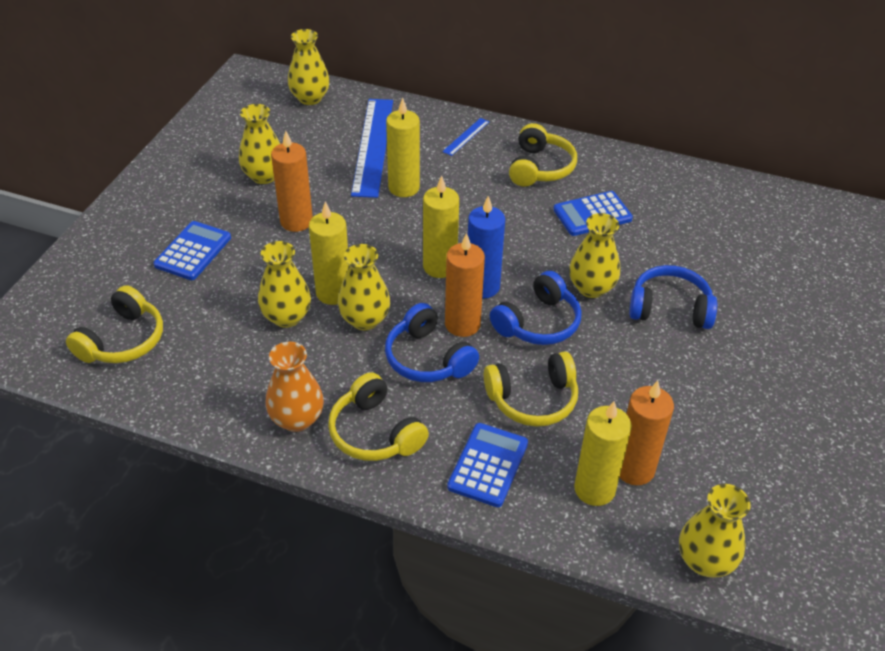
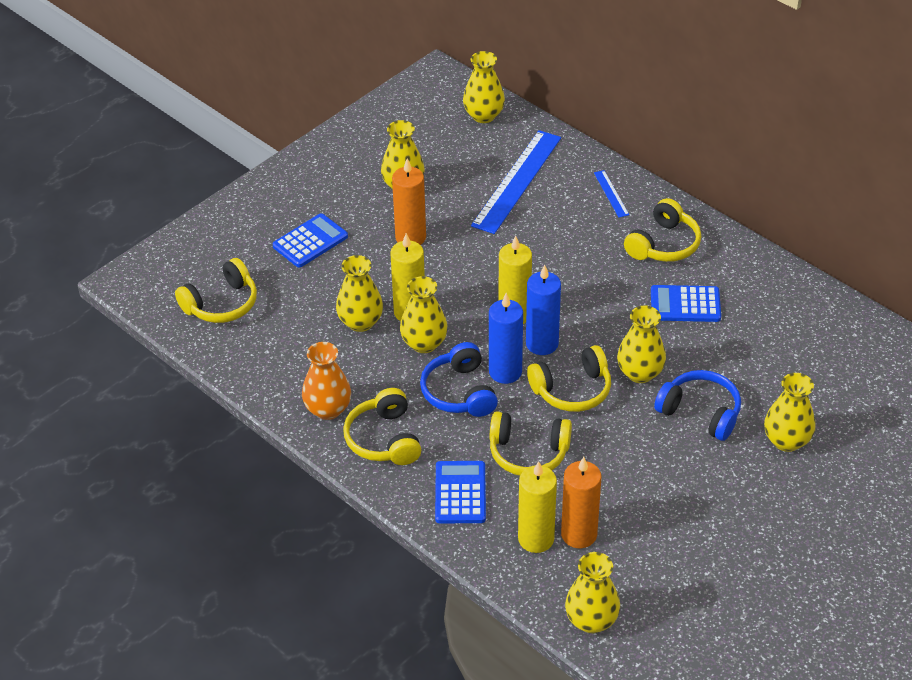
camera: 25 degrees right, 0 degrees up
yellow candle [386,97,420,197] -> none
blue ruler [442,118,489,156] -> blue ruler turned 75 degrees counterclockwise [594,170,629,218]
orange candle [445,233,485,337] -> blue candle [489,293,523,384]
blue calculator [447,423,528,507] -> blue calculator turned 45 degrees counterclockwise [435,461,486,524]
blue headphones [490,271,582,345] -> yellow headphones [527,345,611,412]
none -> yellow vase [764,373,815,452]

